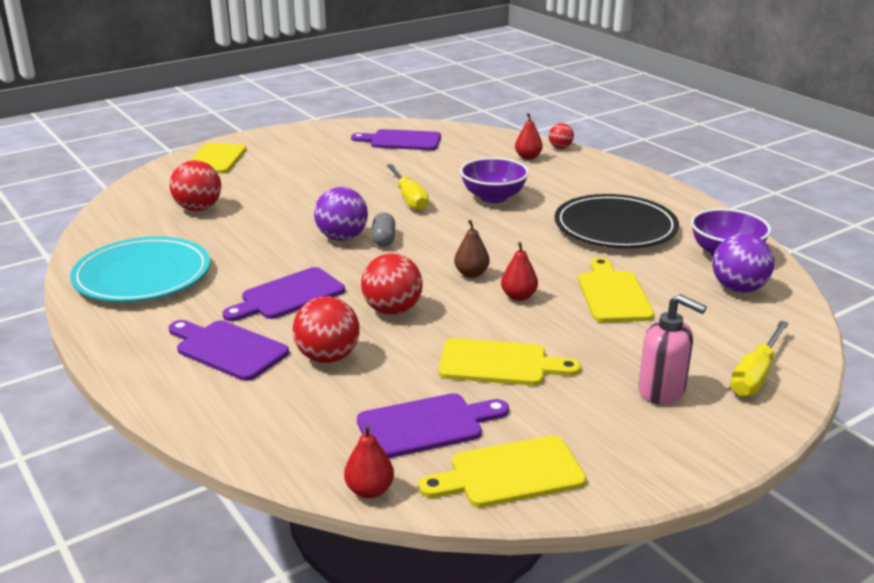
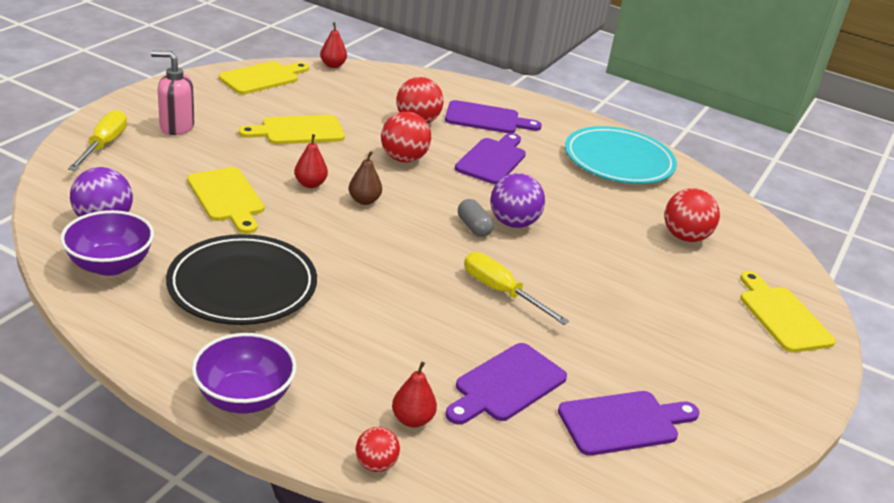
camera: 150 degrees right, 5 degrees up
purple cutting board [357,393,509,458] -> purple cutting board moved to [445,343,567,425]
purple bowl [460,157,529,203] -> purple bowl moved to [192,333,297,414]

